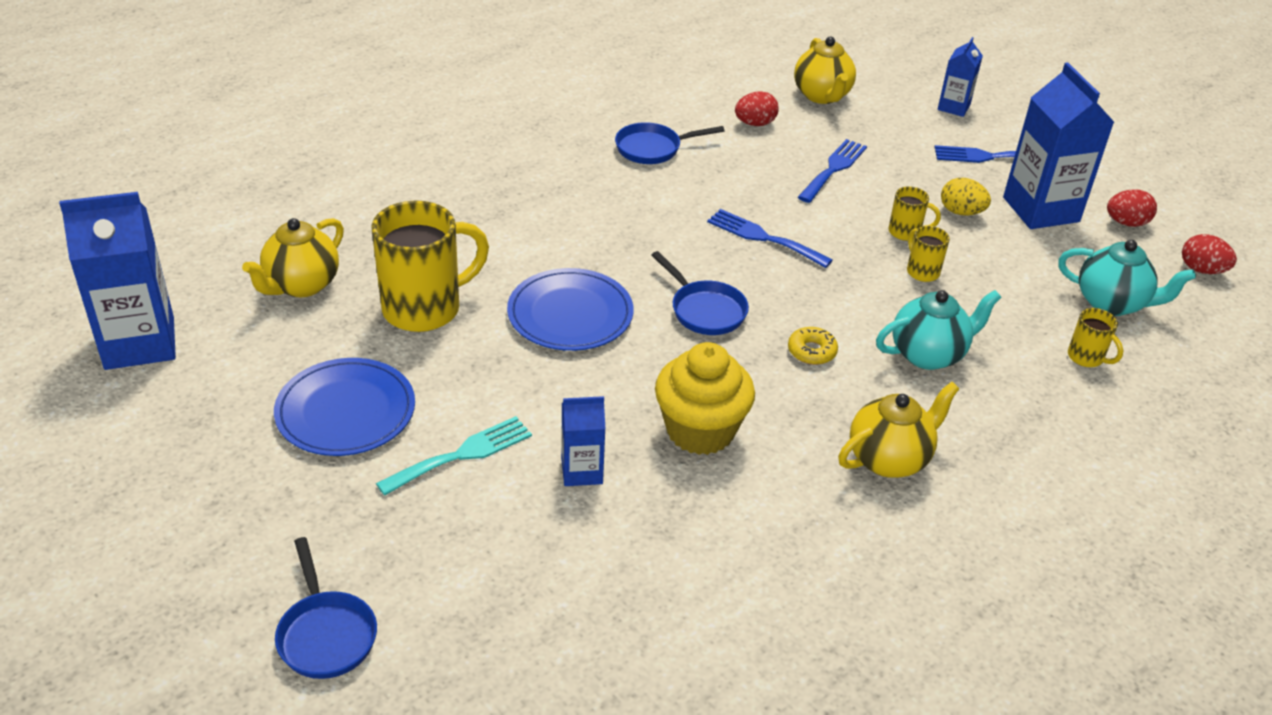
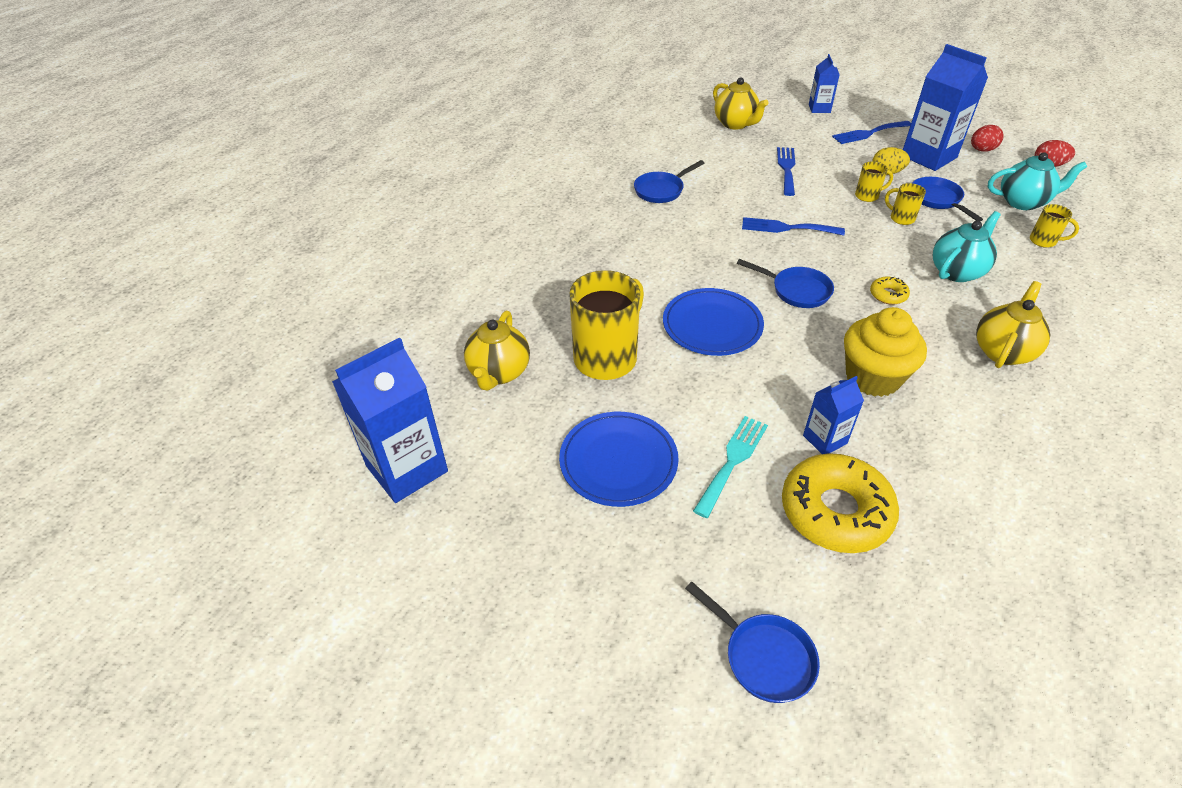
camera: 20 degrees left, 5 degrees up
red egg [735,91,779,126] -> none
none -> yellow donut [782,453,899,553]
none -> blue pan [912,177,983,222]

